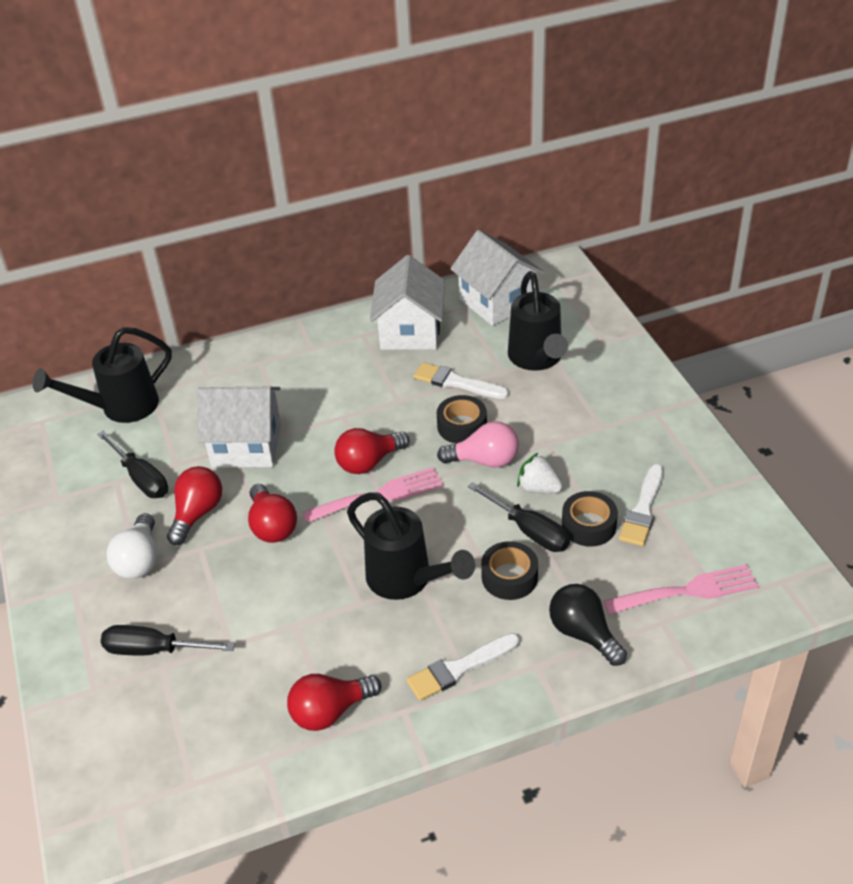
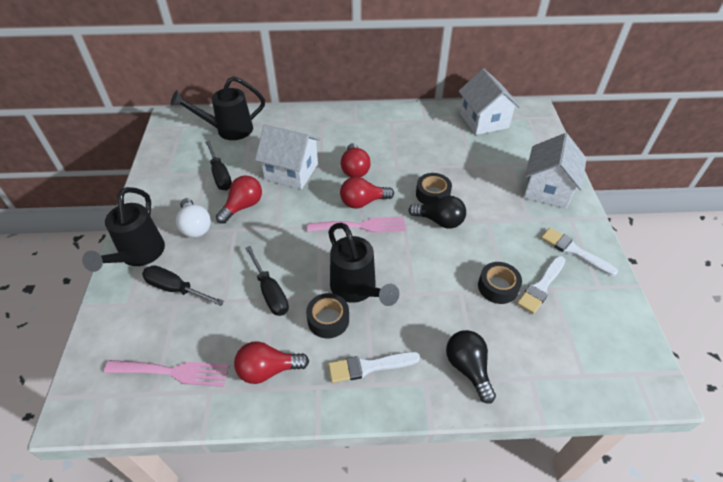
camera: 15 degrees right, 5 degrees up
white light bulb [106,513,158,579] -> white light bulb turned 45 degrees counterclockwise [176,198,211,238]
red light bulb [248,484,297,543] -> red light bulb moved to [341,143,371,177]
white house [370,255,445,350] -> white house moved to [524,133,587,208]
white brush [414,362,509,399] -> white brush moved to [541,228,618,276]
pink light bulb [437,421,519,468] -> black light bulb [409,196,466,228]
black screwdriver [468,482,570,552] -> black screwdriver moved to [245,246,289,316]
black tape [481,541,538,600] -> black tape moved to [306,293,349,338]
black watering can [508,271,568,371] -> black watering can moved to [82,187,165,272]
white strawberry [517,453,563,493] -> none
pink fork [603,564,759,615] -> pink fork moved to [104,360,229,387]

